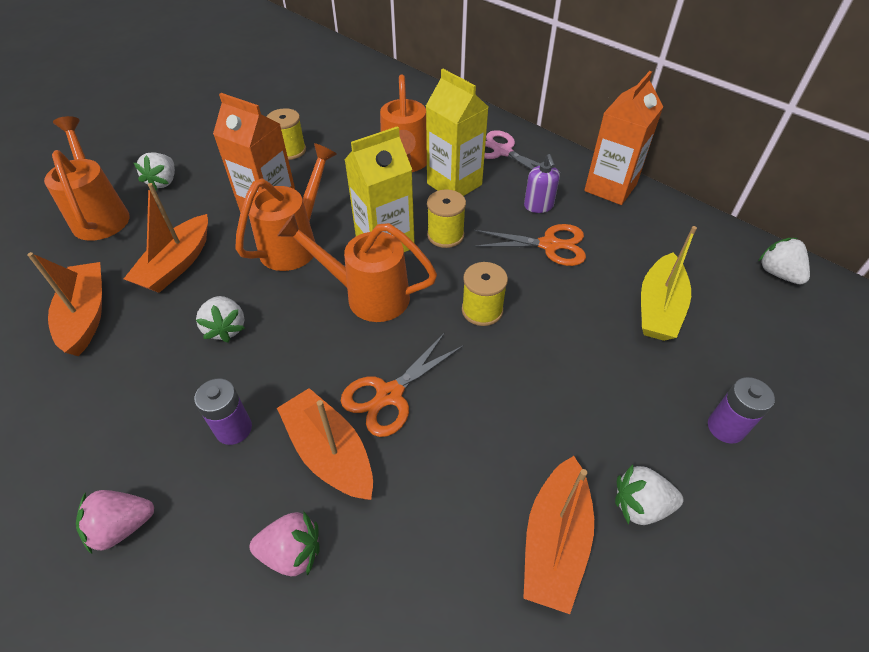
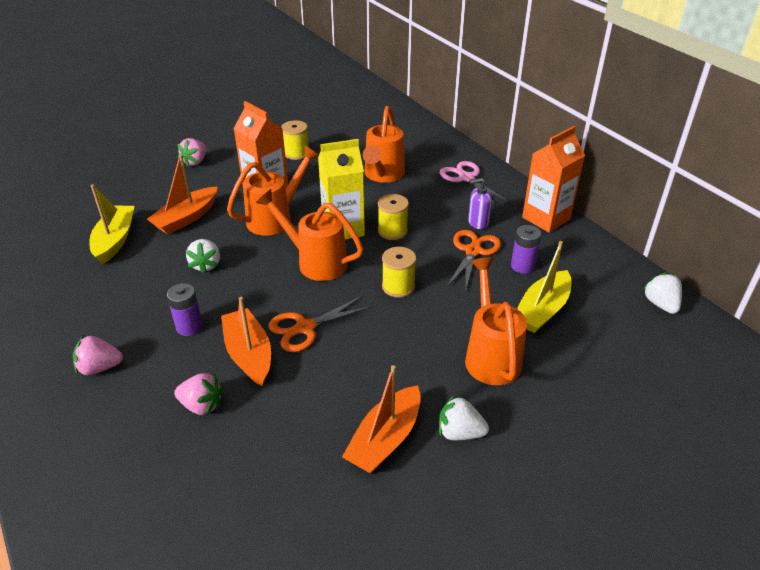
camera: 15 degrees right, 10 degrees down
orange boat [27,252,102,356] -> yellow boat [89,184,135,264]
orange watering can [44,116,130,241] -> orange watering can moved to [465,258,527,385]
white strawberry [134,152,175,190] -> pink strawberry [177,138,207,167]
yellow carton [426,69,488,196] -> none
orange scissors [473,224,586,266] -> orange scissors turned 90 degrees counterclockwise [447,230,501,293]
purple soap dispenser [524,154,560,213] -> purple soap dispenser turned 75 degrees clockwise [468,178,492,229]
purple battery [708,377,775,444] -> purple battery moved to [511,225,541,274]

